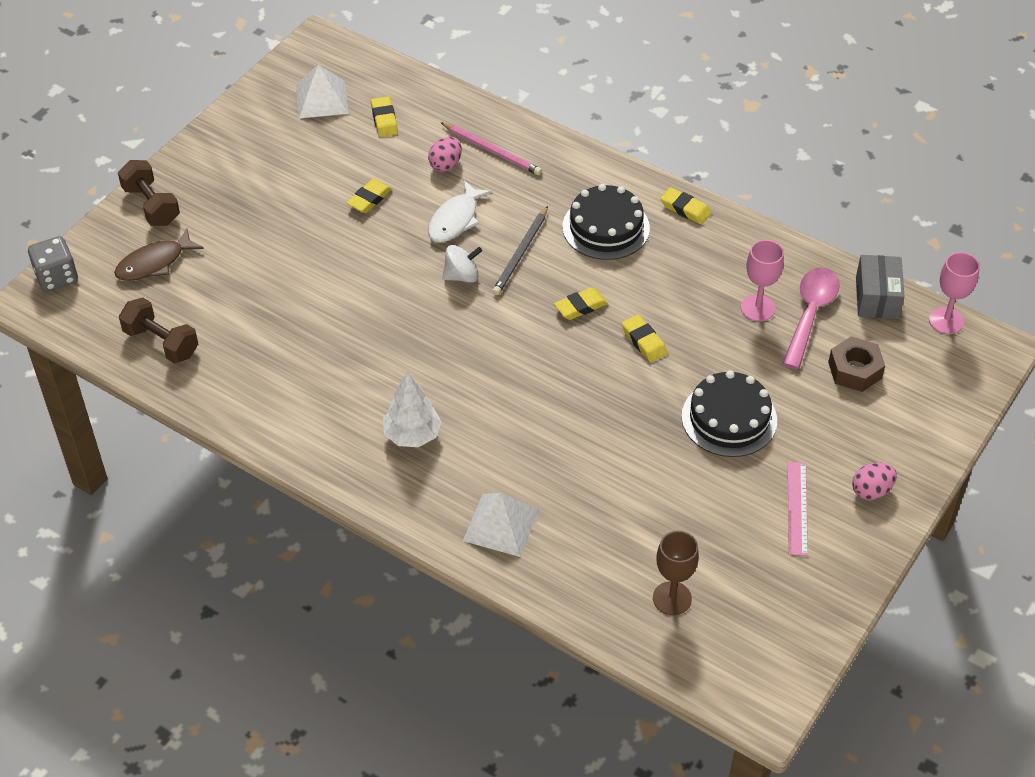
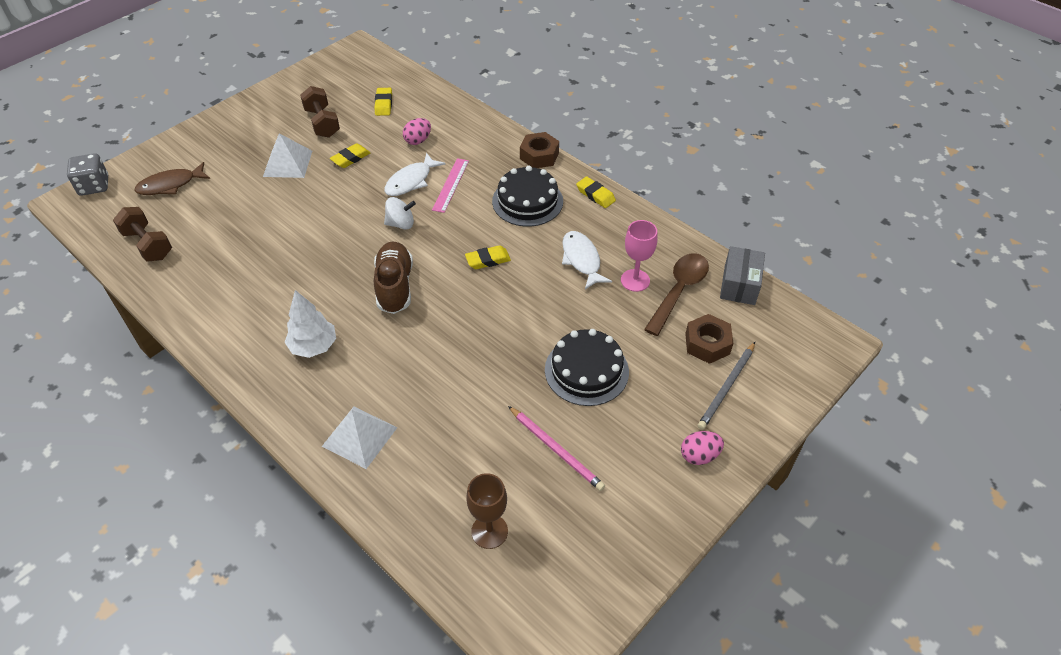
camera: 10 degrees right, 0 degrees up
brown dumbbell [118,160,180,226] -> brown dumbbell moved to [300,86,340,138]
white pyramid [296,65,349,118] -> white pyramid moved to [263,133,312,178]
pink pencil [440,122,542,175] -> pink pencil moved to [508,406,605,491]
grey pencil [492,206,548,295] -> grey pencil moved to [698,342,755,430]
yellow eraser [622,315,667,362] -> none
pink spoon [782,267,840,369] -> brown spoon [644,253,709,336]
pink ruler [788,462,808,556] -> pink ruler moved to [432,158,469,213]
pink goblet [929,252,980,334] -> none
none -> brown shoe [374,241,413,314]
none -> brown nut [520,132,559,168]
none -> white fish [562,231,612,289]

